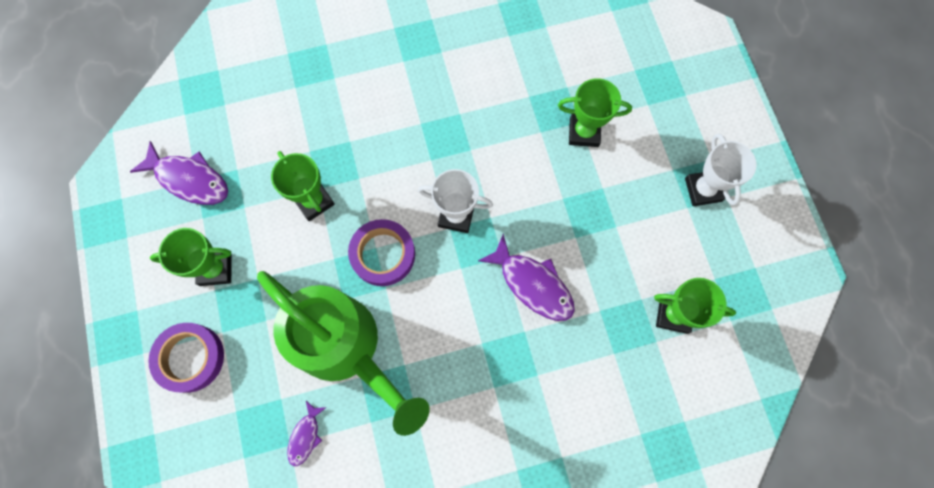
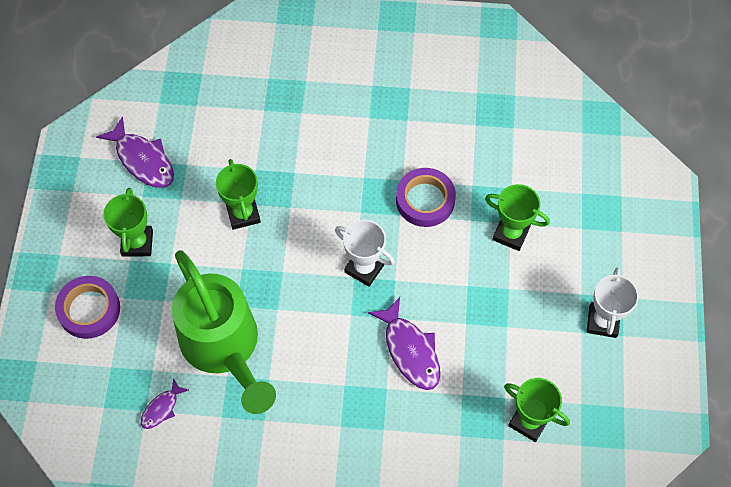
camera: 20 degrees right, 10 degrees down
green trophy [150,228,231,286] -> green trophy turned 75 degrees clockwise [104,188,153,257]
purple tape [348,219,415,286] -> purple tape moved to [396,168,456,227]

